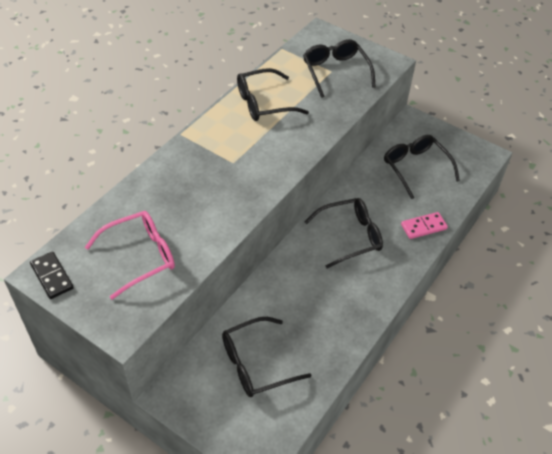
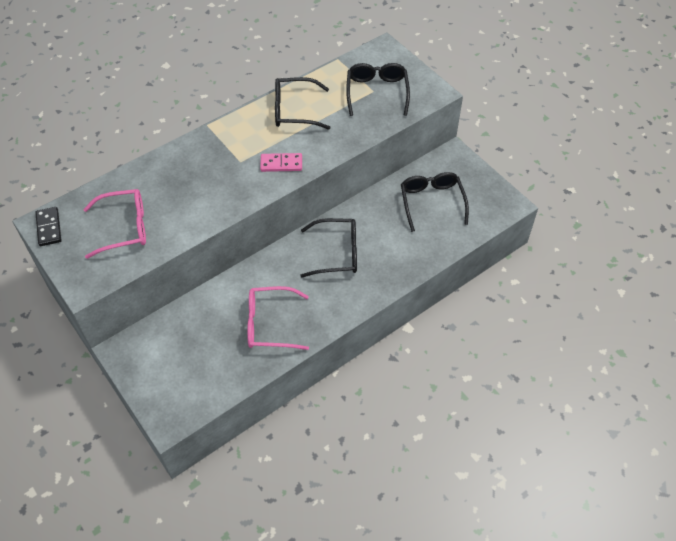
camera: 20 degrees right, 5 degrees up
black glasses [222,317,311,397] -> none
pink domino [401,212,448,239] -> pink domino moved to [260,153,302,172]
none -> pink glasses [247,286,309,350]

